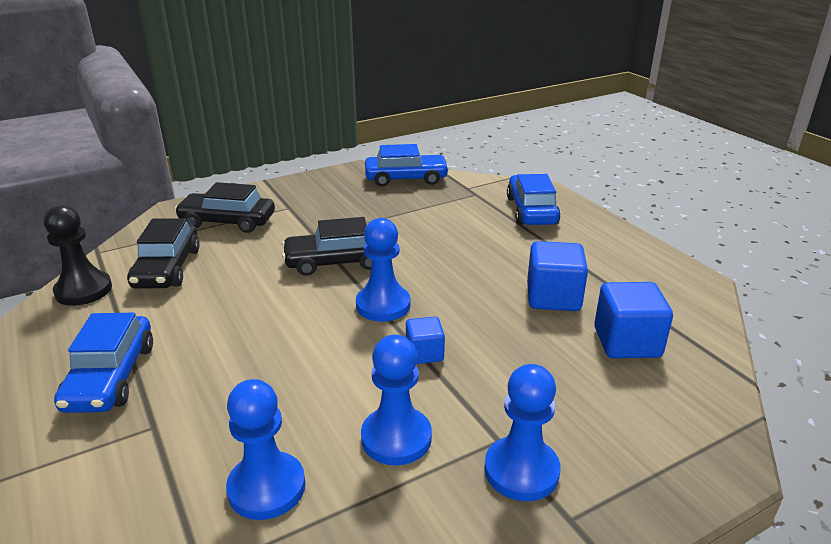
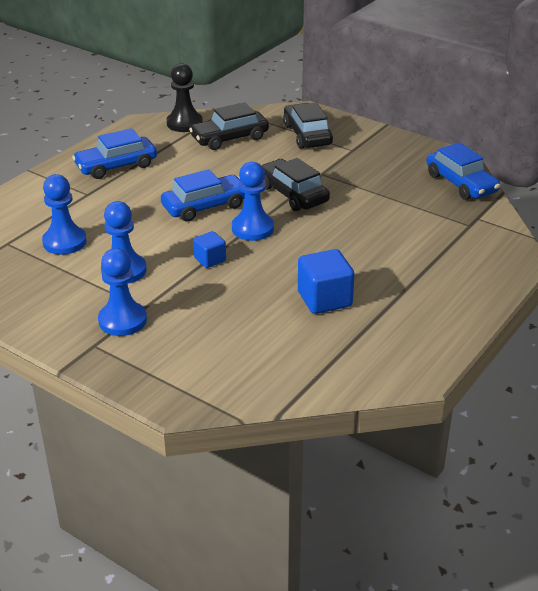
camera: 65 degrees right, 5 degrees up
blue car [507,174,561,225] -> blue car moved to [161,169,245,222]
blue cube [594,282,673,358] -> none

